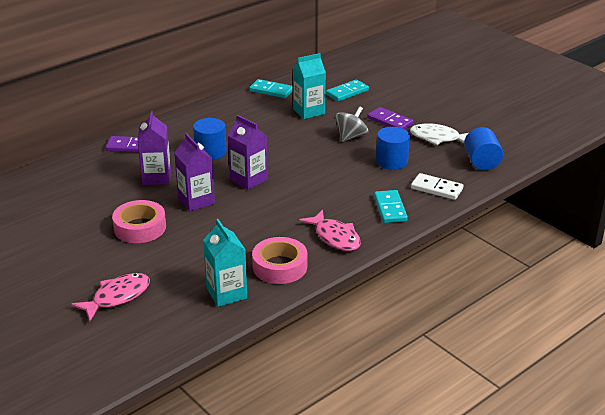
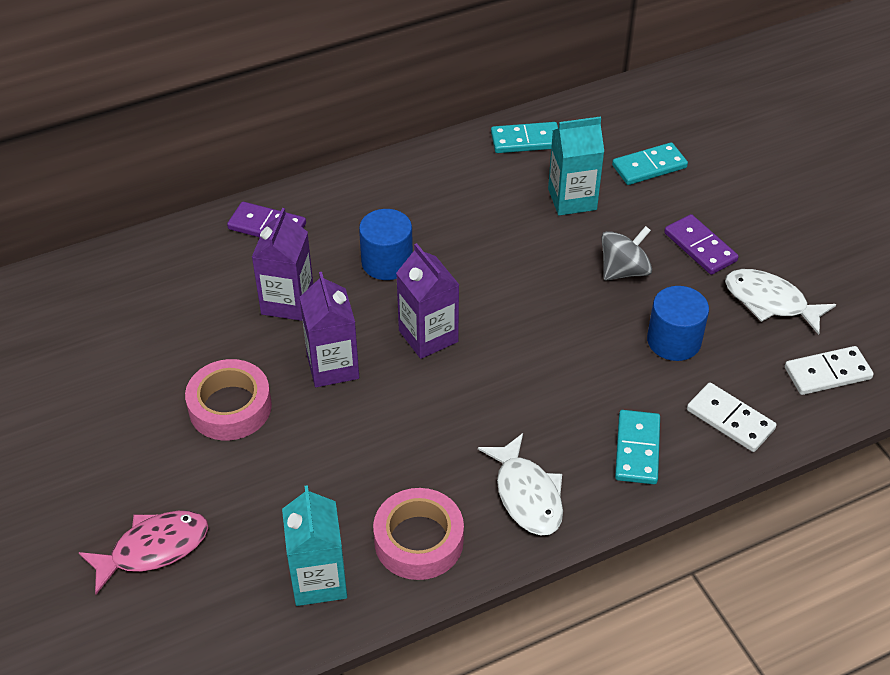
camera: 15 degrees right, 15 degrees up
turquoise domino [249,79,293,98] -> turquoise domino turned 45 degrees counterclockwise [491,122,558,153]
pink fish [299,209,361,251] -> white fish [478,433,563,535]
blue cylinder [464,127,503,170] -> white domino [785,346,874,395]

